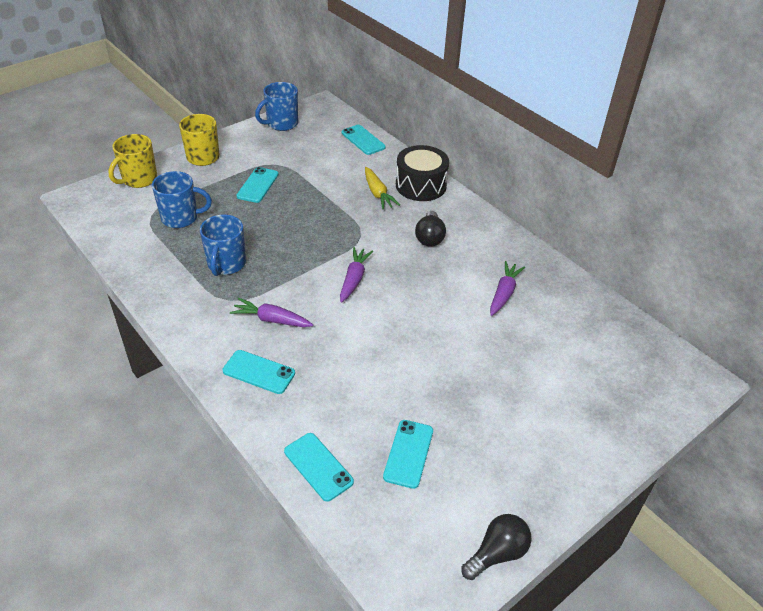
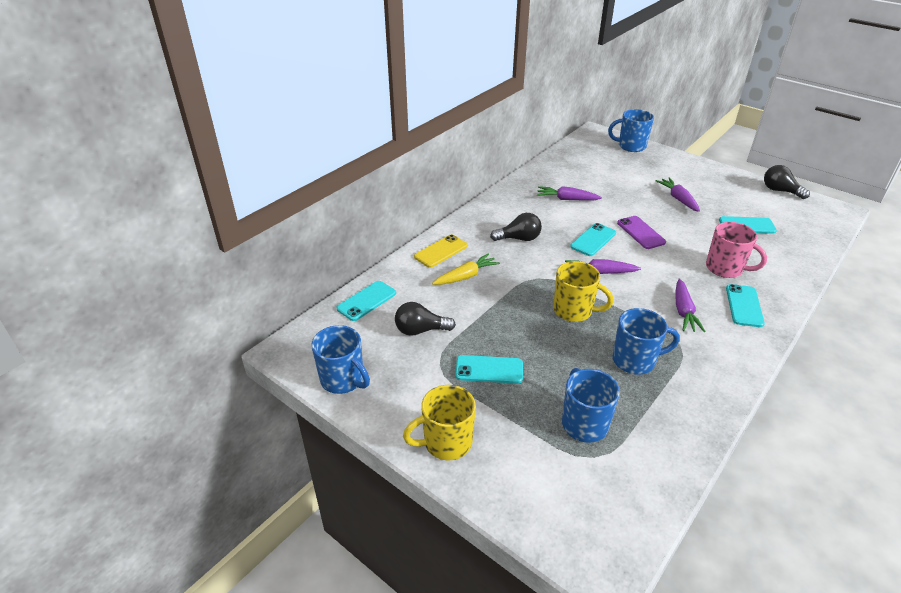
camera: 100 degrees left, 5 degrees down
yellow mug [108,134,157,188] -> yellow mug moved to [553,261,614,322]
turquoise phone [284,433,354,502] -> turquoise phone moved to [570,223,616,256]
black drum [396,145,449,201] -> yellow phone [414,234,468,268]
none -> black light bulb [395,302,456,336]
none -> blue mug [608,109,654,152]
none -> purple phone [617,216,666,249]
none -> purple carrot [656,178,700,212]
none -> pink mug [706,222,767,278]

